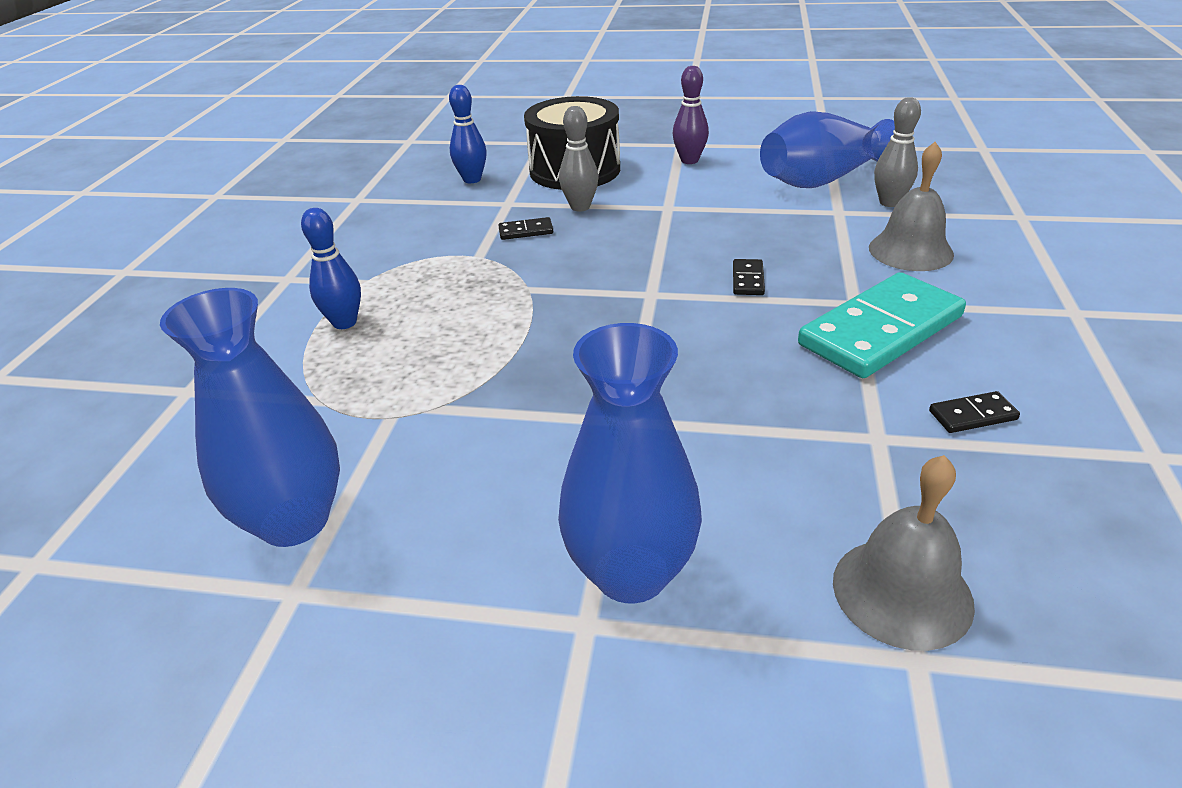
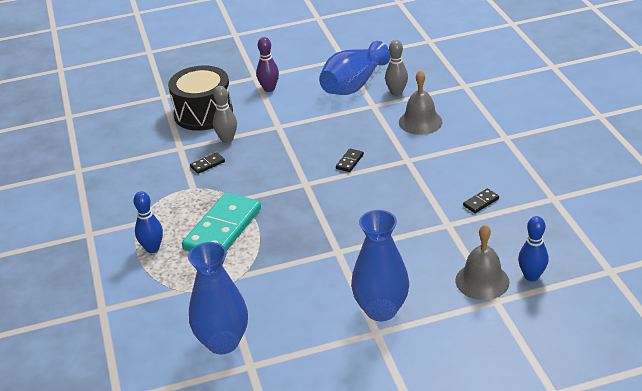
camera: 25 degrees left, 0 degrees up
blue bowling pin [449,85,487,183] -> blue bowling pin moved to [518,216,548,281]
black domino [733,259,765,295] -> black domino turned 45 degrees clockwise [336,149,364,172]
turquoise domino [798,272,966,378] -> turquoise domino moved to [182,192,261,251]

